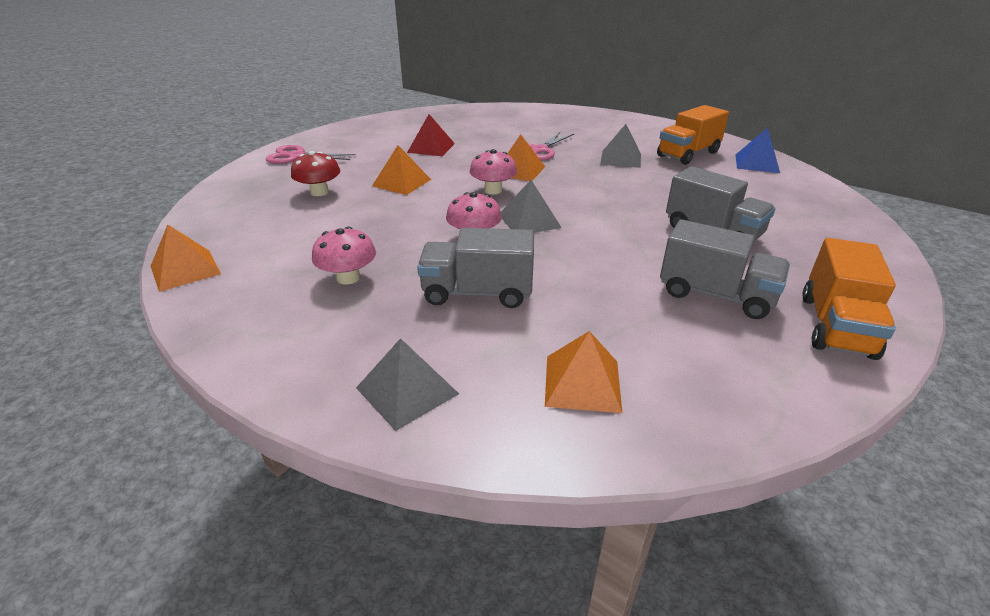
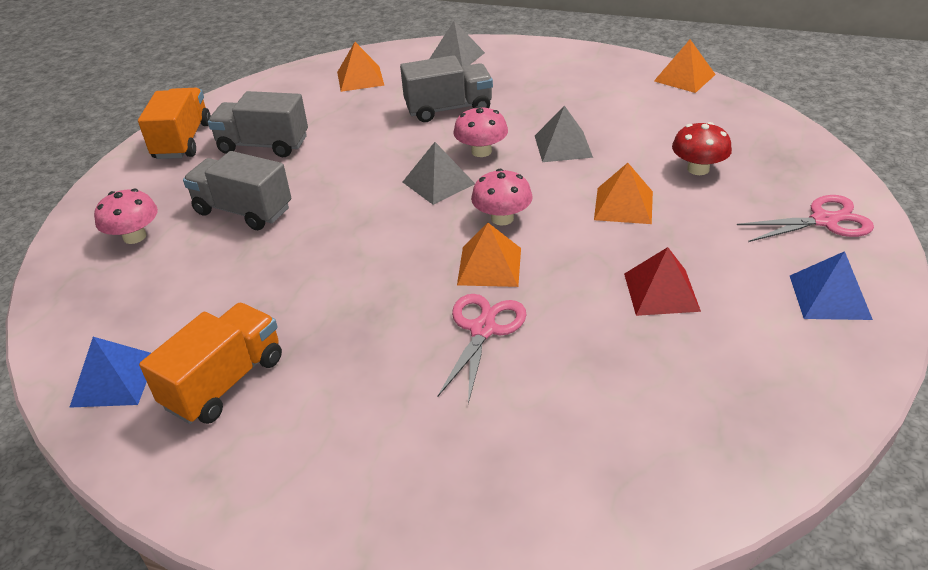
camera: 165 degrees right, 5 degrees up
pink mushroom [312,227,376,285] -> pink mushroom moved to [94,189,158,244]
grey pyramid [600,124,641,168] -> grey pyramid moved to [535,105,593,162]
none -> blue pyramid [790,251,873,320]

